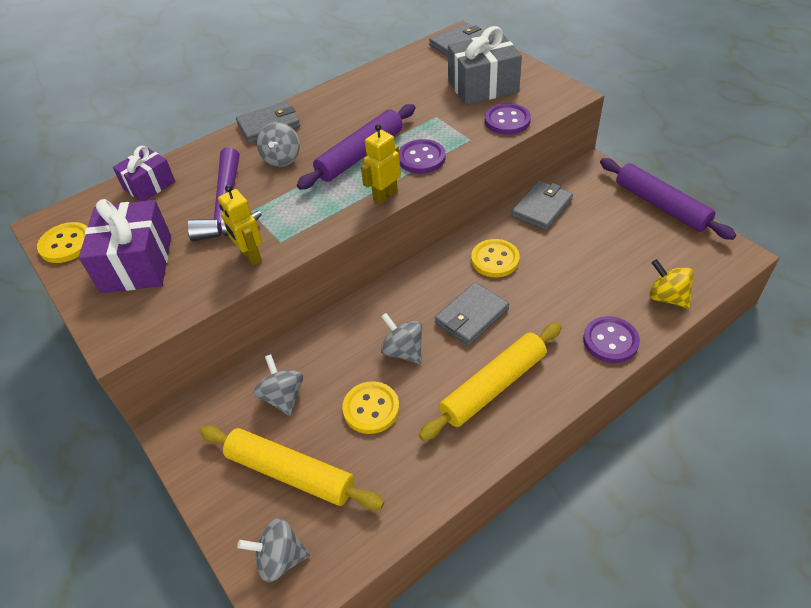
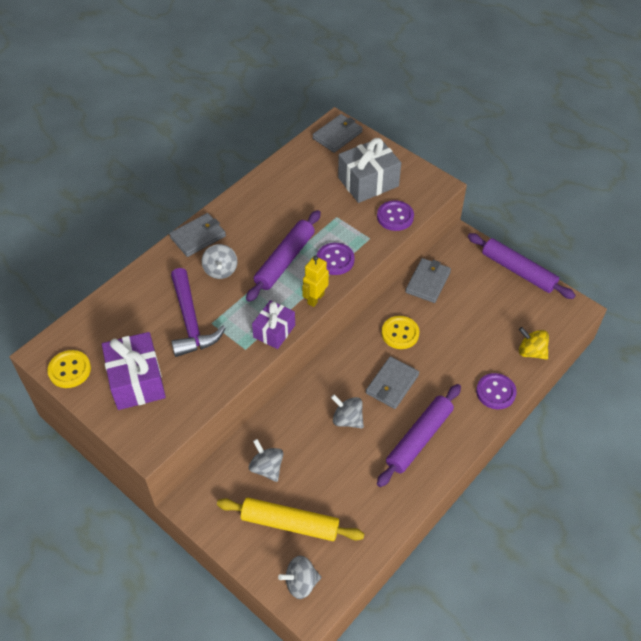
camera: 15 degrees left, 5 degrees up
purple gift [113,146,175,201] -> purple gift moved to [252,300,295,349]
yellow robot [218,185,262,266] -> none
yellow button [342,381,399,434] -> none
yellow rolling pin [419,322,562,441] -> purple rolling pin [377,384,461,487]

